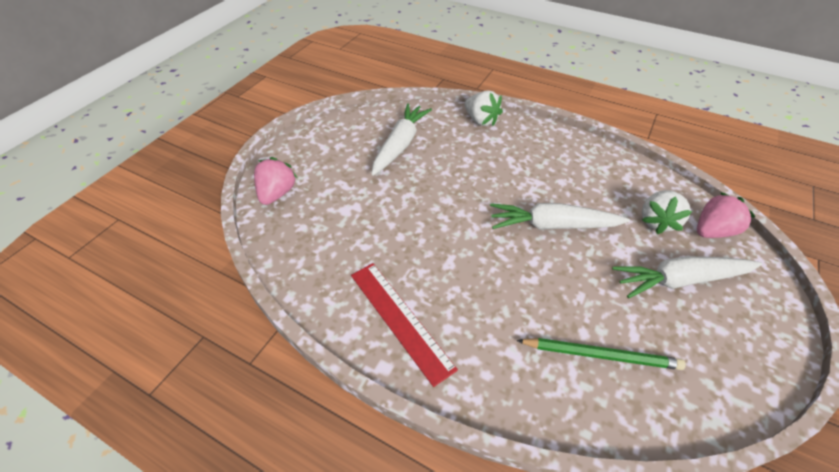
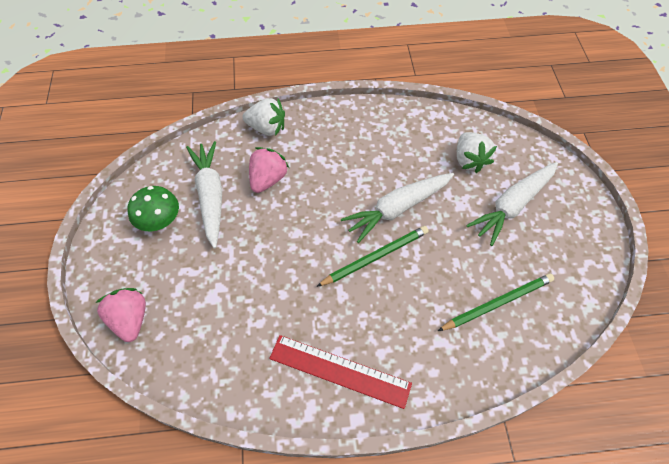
camera: 35 degrees left, 10 degrees up
pink strawberry [697,192,755,238] -> pink strawberry moved to [249,147,289,193]
none -> green mushroom [128,186,179,231]
none -> green pencil [316,226,429,287]

